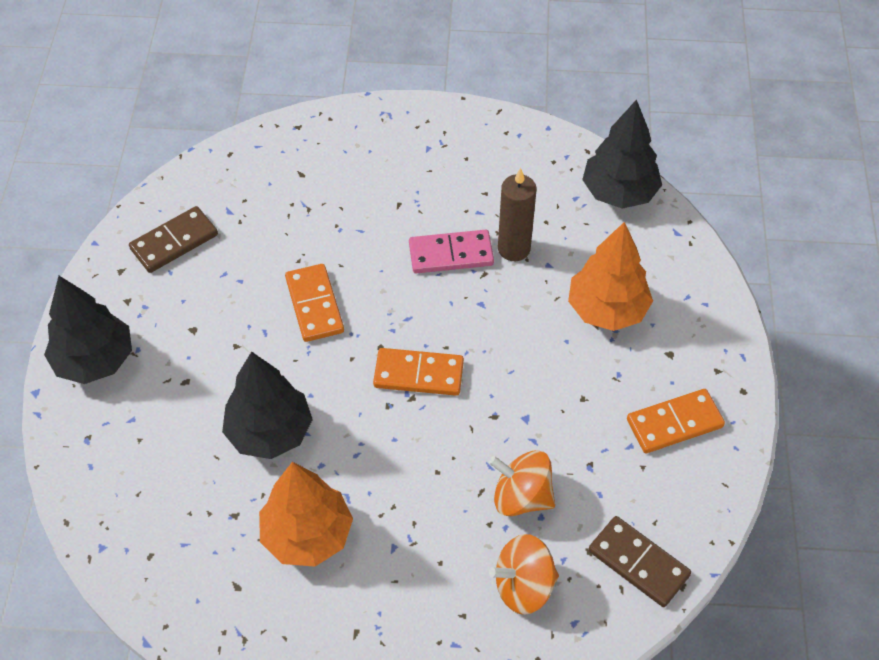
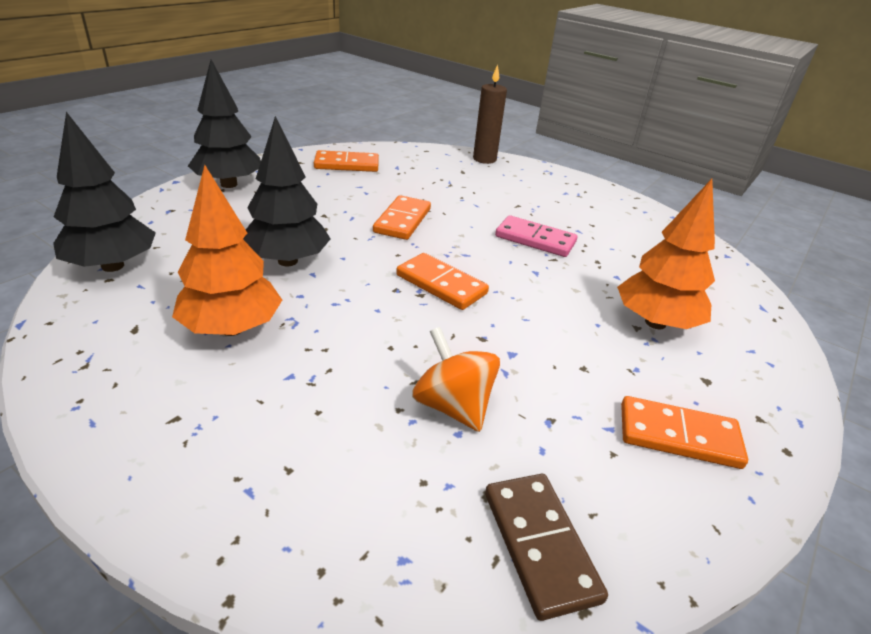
camera: 30 degrees right, 20 degrees down
brown domino [129,206,218,273] -> orange domino [314,150,379,172]
orange spinning top [489,534,559,615] -> none
brown candle [498,168,536,261] -> brown candle moved to [473,65,507,164]
black tree [582,99,662,209] -> black tree moved to [53,112,156,272]

